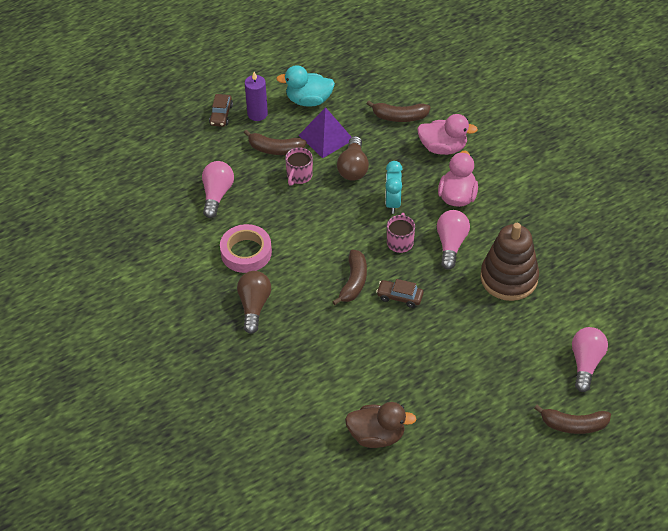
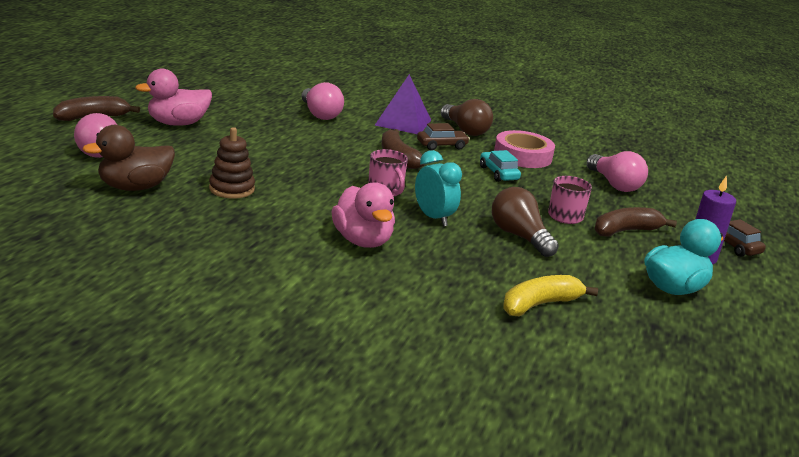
camera: 140 degrees right, 25 degrees down
purple pyramid [298,107,351,158] -> purple pyramid moved to [375,74,431,134]
brown duck [345,402,416,448] -> brown duck moved to [82,125,175,191]
brown banana [367,101,430,122] -> yellow banana [503,275,598,316]
brown car [376,279,424,308] -> brown car moved to [417,123,470,150]
pink duck [417,114,478,155] -> pink duck moved to [135,69,212,126]
pink light bulb [437,210,470,270] -> pink light bulb moved to [301,82,344,120]
brown stacking toy [480,223,539,301] -> brown stacking toy [209,127,255,199], size x0.58
none -> turquoise car [480,150,521,182]

